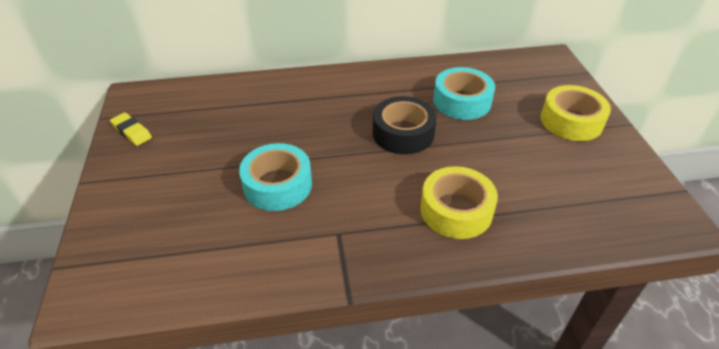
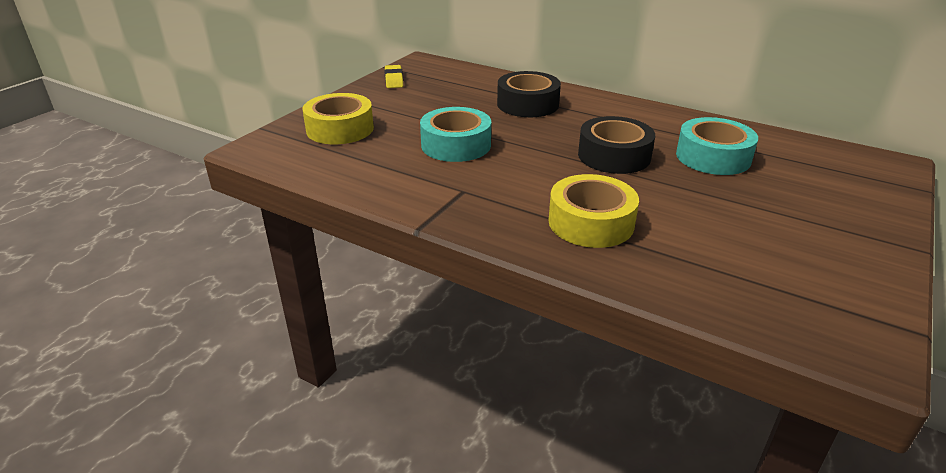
camera: 40 degrees right, 10 degrees down
yellow tape [541,85,611,141] -> yellow tape moved to [303,93,374,144]
none -> black tape [497,71,561,117]

